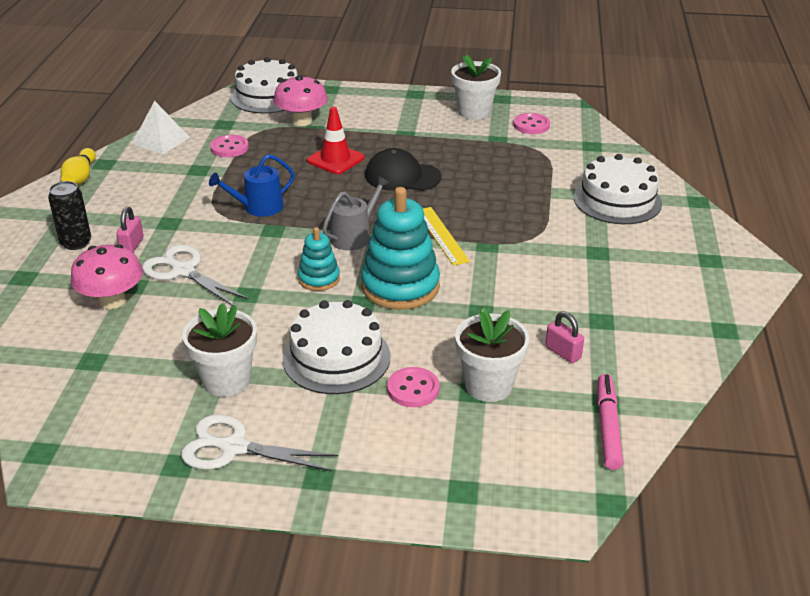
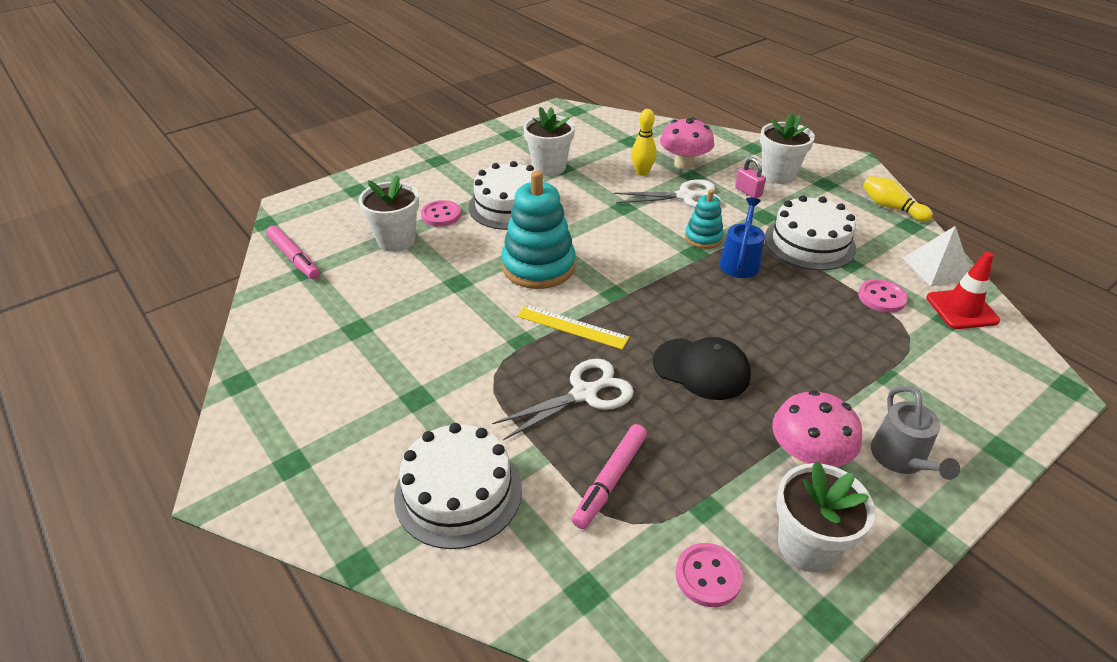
camera: 135 degrees right, 5 degrees up
black can [48,181,91,250] -> white flower pot [760,113,815,184]
white scissors [181,414,338,471] -> white scissors moved to [492,359,634,440]
white cake [231,57,298,114] -> white cake moved to [765,195,856,270]
pink mushroom [273,75,328,126] -> pink mushroom moved to [772,390,862,467]
turquoise stacking toy [298,227,340,291] -> turquoise stacking toy moved to [685,190,724,249]
red traffic cone [307,107,364,174] -> red traffic cone moved to [926,252,1000,329]
grey watering can [322,176,390,251] -> grey watering can moved to [871,386,960,480]
black cap [365,148,441,191] -> black cap turned 60 degrees clockwise [653,337,751,400]
pink padlock [545,311,584,363] -> none
none -> pink marker [572,424,647,529]
none -> yellow bowling pin [631,109,657,176]

